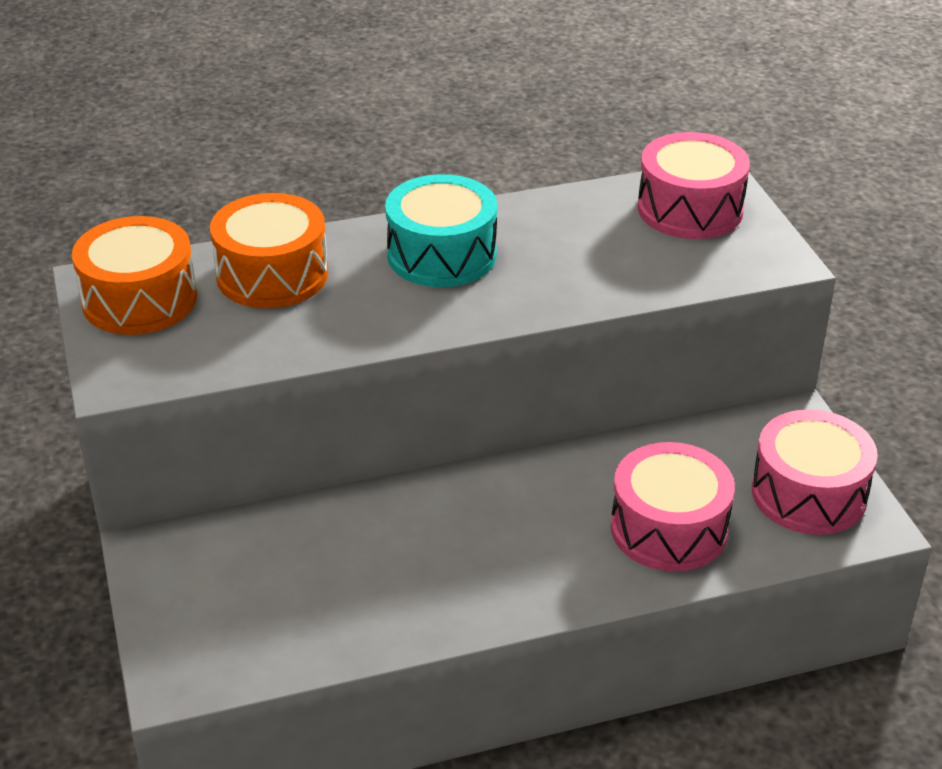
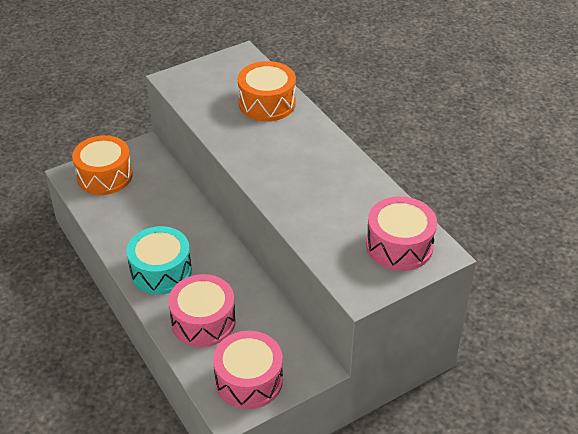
camera: 75 degrees right, 5 degrees up
orange drum [72,216,197,335] -> orange drum moved to [72,135,133,195]
turquoise drum [385,174,497,287] -> turquoise drum moved to [126,226,192,295]

